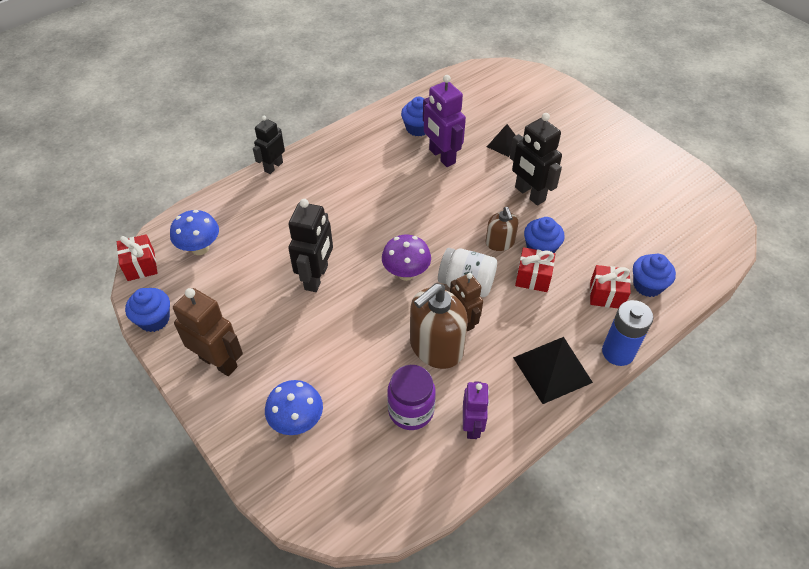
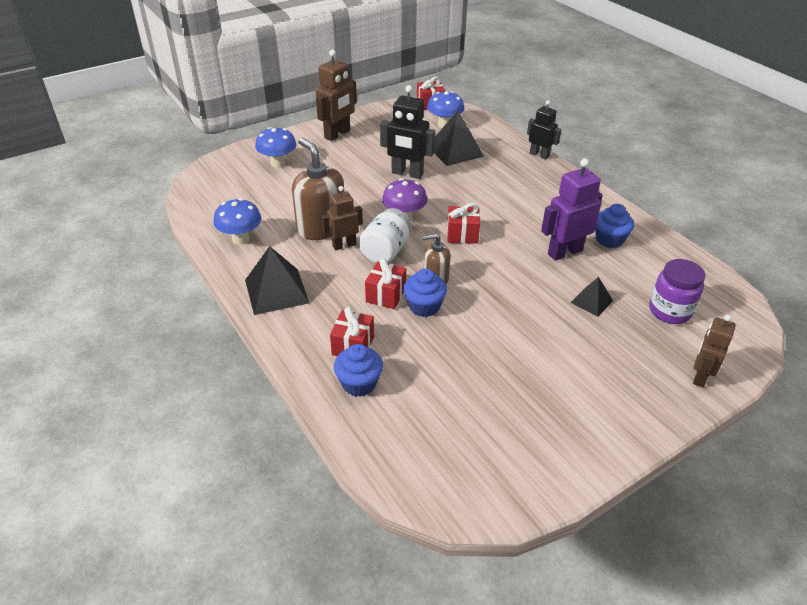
camera: 95 degrees right, 10 degrees down
blue cupcake [125,288,170,332] -> none
purple jar [387,365,436,430] -> purple jar moved to [649,259,706,324]
purple robot [463,381,489,439] -> blue mushroom [213,198,261,245]
black robot [510,113,562,206] -> none
blue battery [602,300,653,366] -> none
none -> black pyramid [434,111,484,166]
none -> red gift [447,203,480,244]
none -> brown robot [693,315,736,387]

